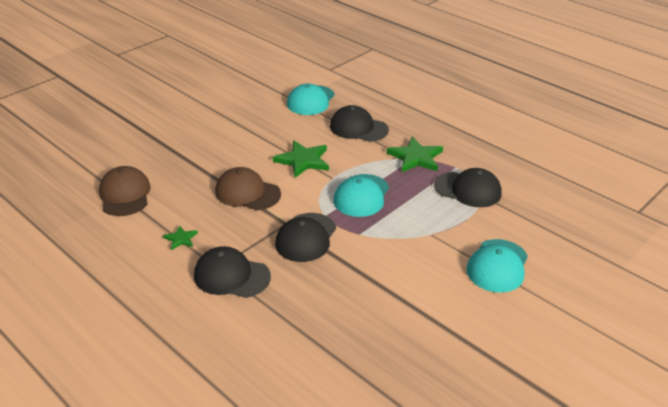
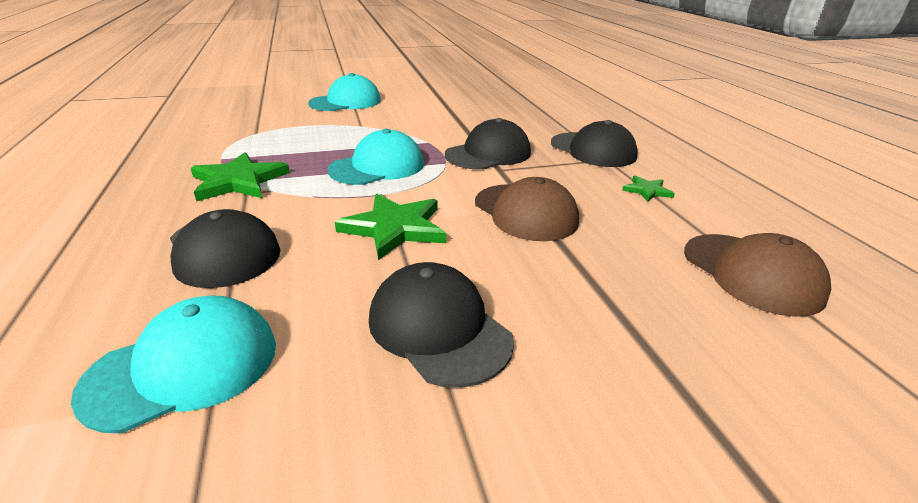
camera: 150 degrees left, 5 degrees down
brown cap [99,166,151,216] -> brown cap turned 45 degrees counterclockwise [684,233,831,317]
black cap [434,168,502,207] -> black cap moved to [369,262,514,388]

